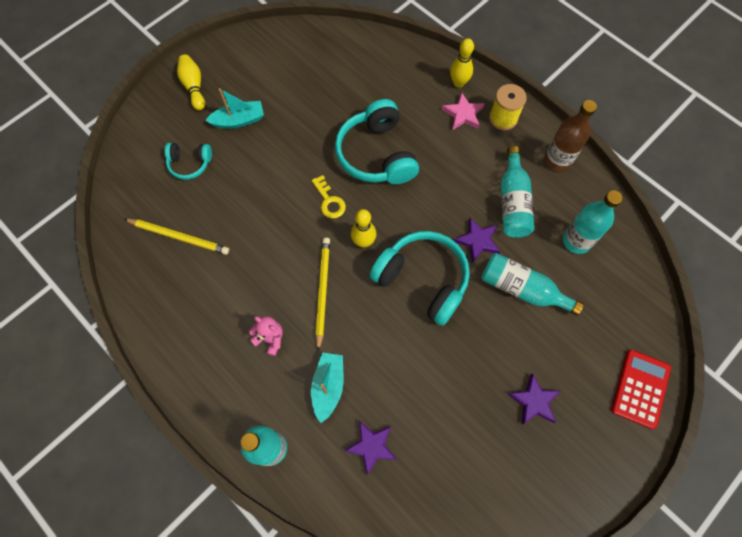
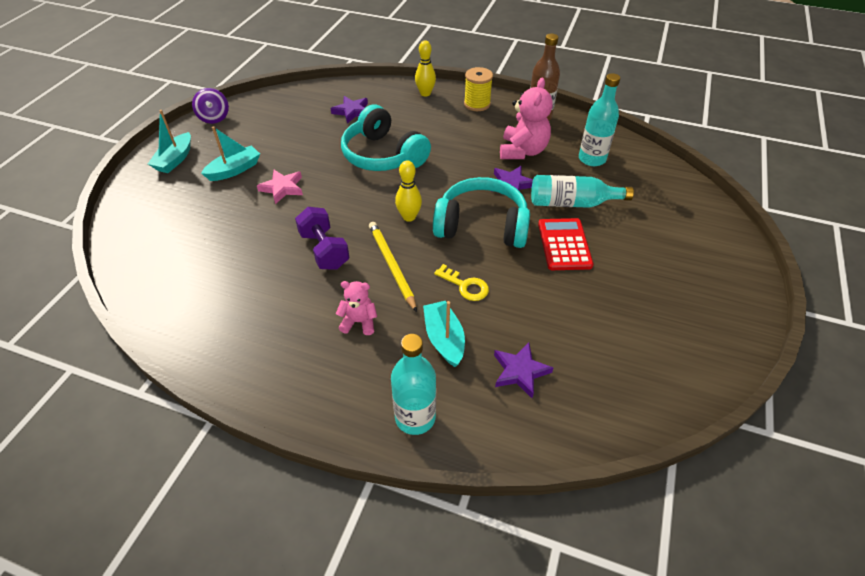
camera: 25 degrees left, 20 degrees down
yellow pencil [124,219,229,255] -> none
turquoise headphones [165,143,212,180] -> none
yellow bowling pin [177,55,205,110] -> turquoise boat [148,110,191,173]
yellow key [312,175,346,218] -> yellow key moved to [434,264,489,301]
pink star [442,92,484,130] -> pink star moved to [257,170,303,204]
turquoise bottle [501,146,534,238] -> pink teddy bear [500,78,553,159]
purple star [508,373,560,424] -> purple star moved to [331,96,368,124]
red calculator [611,350,671,429] -> red calculator moved to [538,218,594,270]
none -> purple spinning top [192,88,229,124]
none -> purple dumbbell [295,207,350,270]

